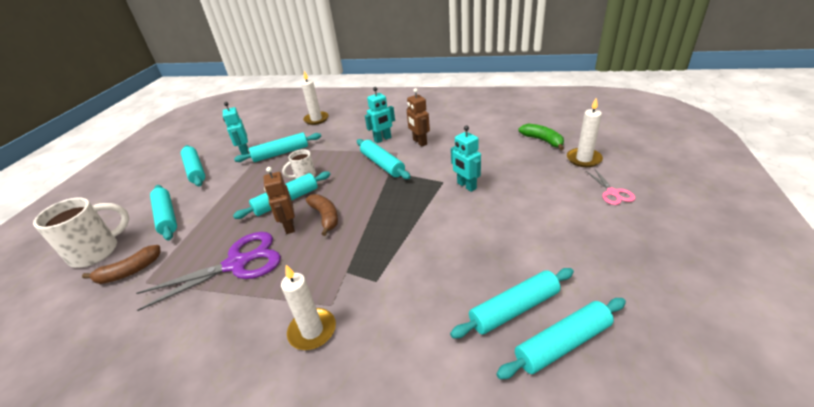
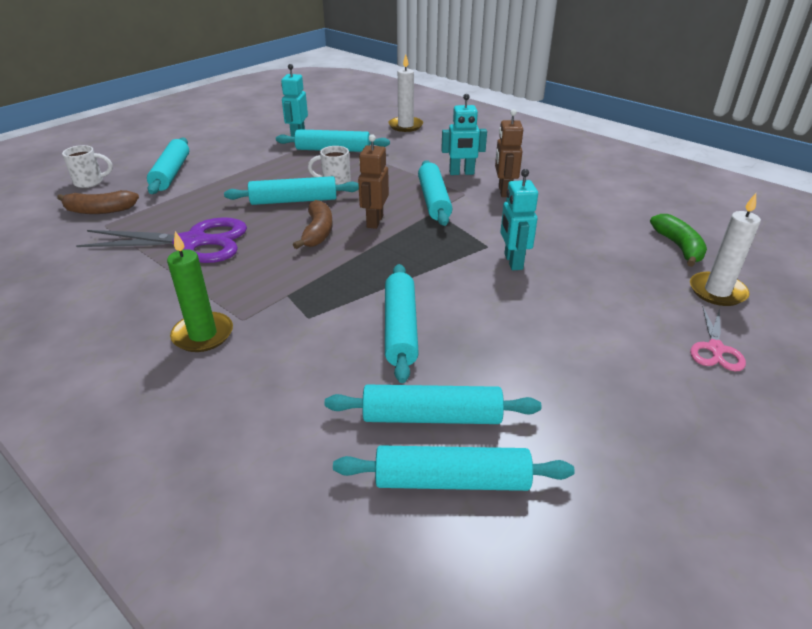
camera: 25 degrees right, 0 degrees up
white mug [33,197,129,268] -> white mug [62,145,113,188], size x0.55
turquoise rolling pin [181,145,205,186] -> turquoise rolling pin moved to [385,264,419,383]
brown robot [264,167,295,234] -> brown robot moved to [358,134,389,229]
white candle [281,265,336,350] -> green candle [167,231,233,352]

